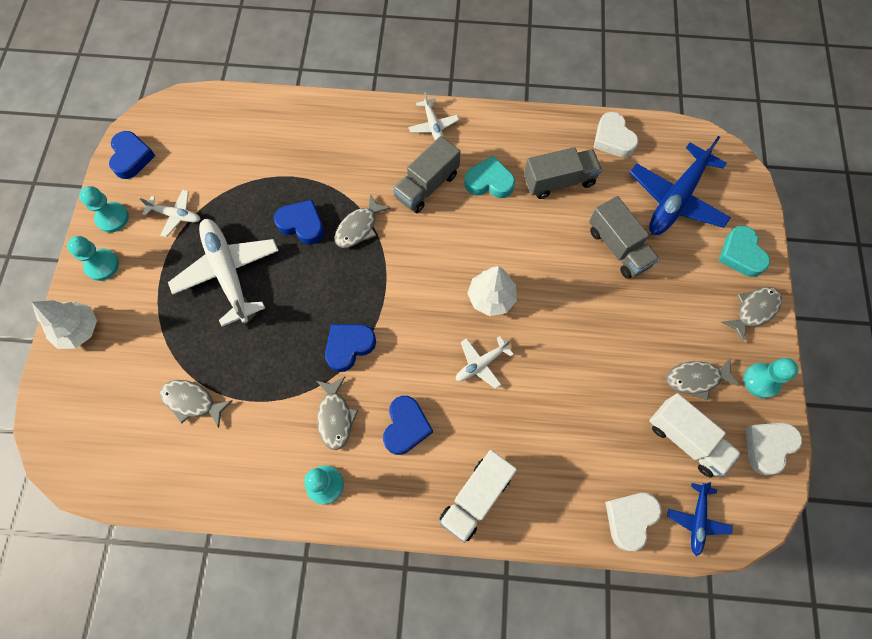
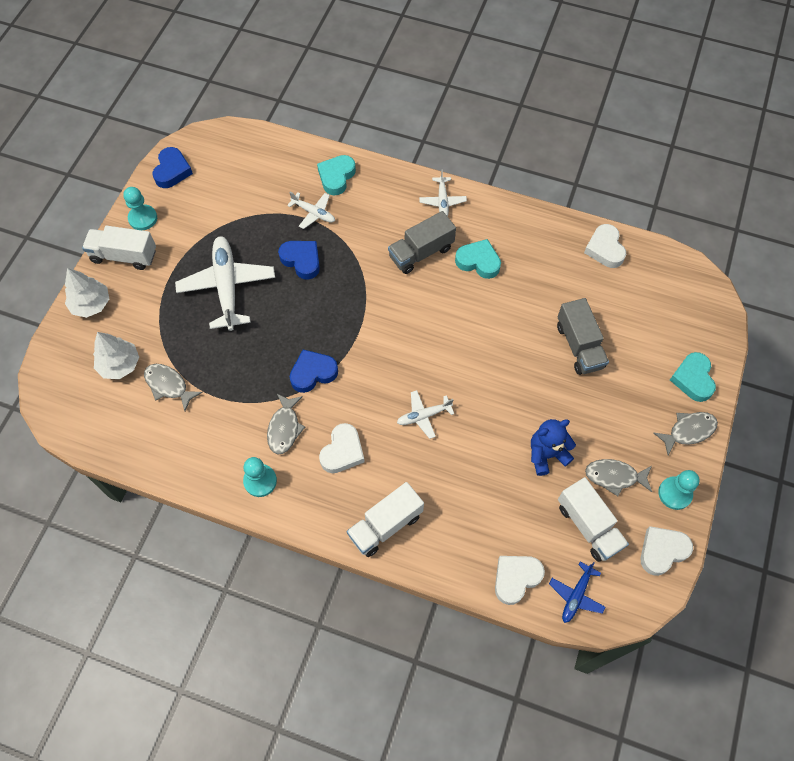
camera: 15 degrees right, 5 degrees down
turquoise pawn [67,236,119,281] -> white truck [82,226,156,270]
white plane [140,190,201,237] -> white plane moved to [287,192,335,229]
grey fish [334,194,391,248] -> none
blue heart [383,396,433,455] -> white heart [319,423,365,473]
white tree [467,266,517,316] -> white tree moved to [93,332,139,379]
grey truck [524,147,602,199] -> none
blue plane [630,136,731,235] -> none
none -> turquoise heart [317,155,356,195]
none -> blue teddy bear [531,419,576,476]

